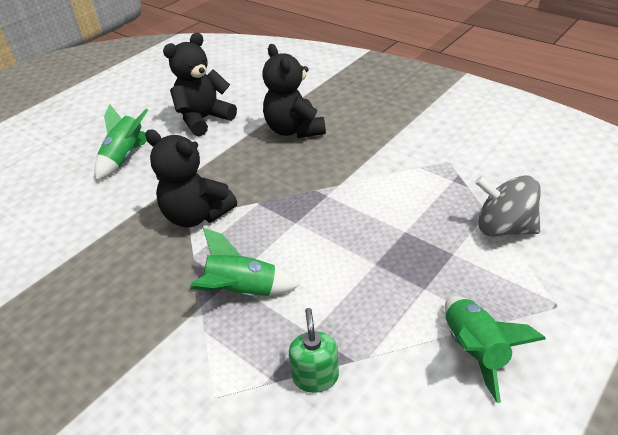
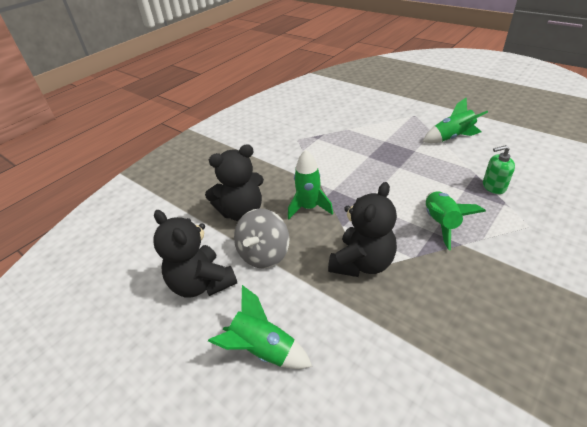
camera: 90 degrees left, 0 degrees up
grey spinning top [475,175,540,236] -> grey spinning top moved to [234,208,289,269]
none -> green rocket [288,150,333,219]

